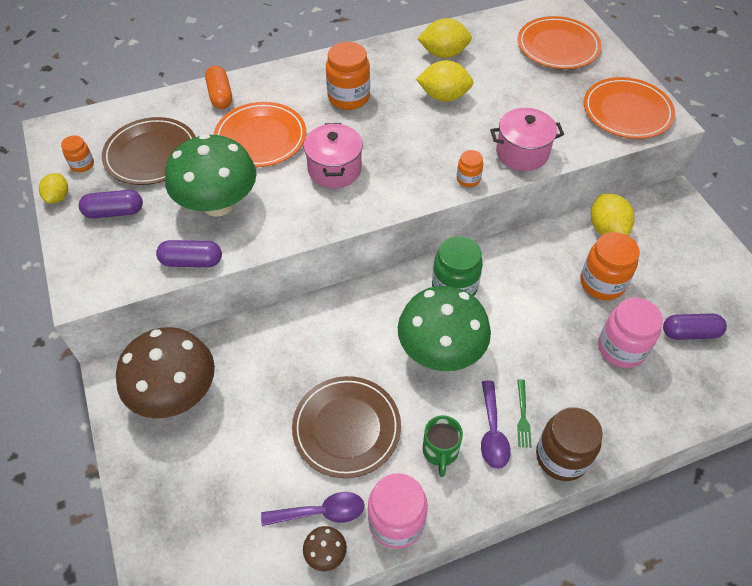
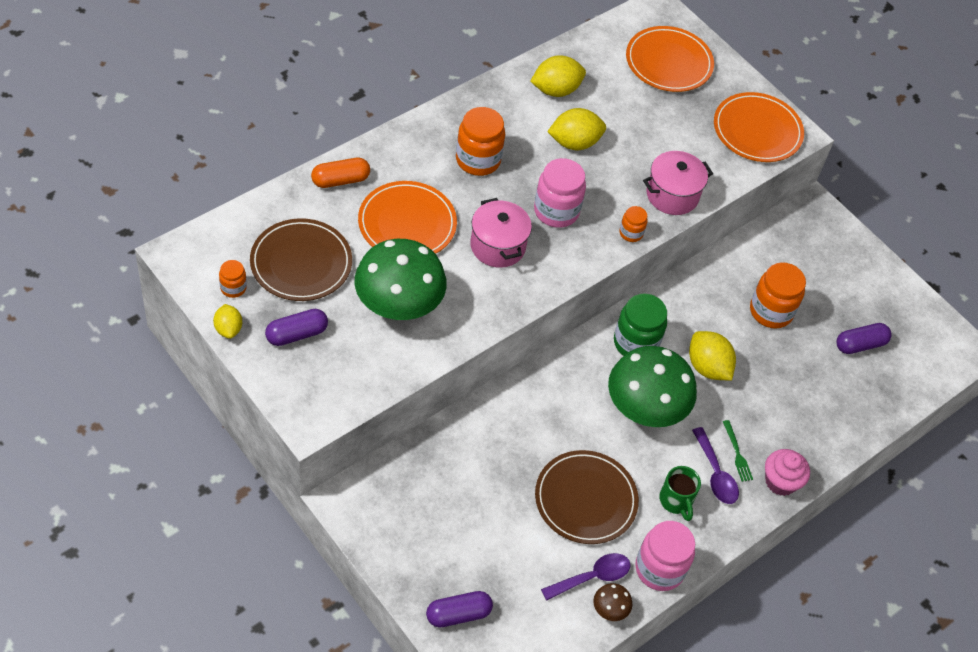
camera: 25 degrees left, 0 degrees up
brown mushroom [116,327,215,418] -> none
purple capsule [156,240,222,267] -> purple capsule moved to [426,591,493,627]
orange capsule [205,66,232,109] -> orange capsule turned 75 degrees counterclockwise [311,158,370,188]
brown jar [536,407,603,481] -> pink cupcake [765,449,810,496]
yellow lemon [591,194,635,236] -> yellow lemon moved to [689,331,736,380]
pink jar [598,298,663,368] -> pink jar moved to [534,158,586,228]

